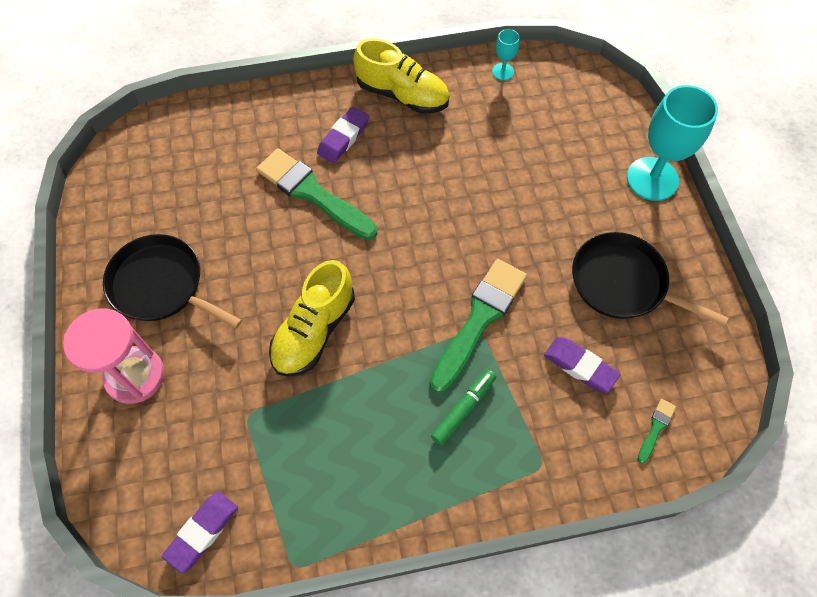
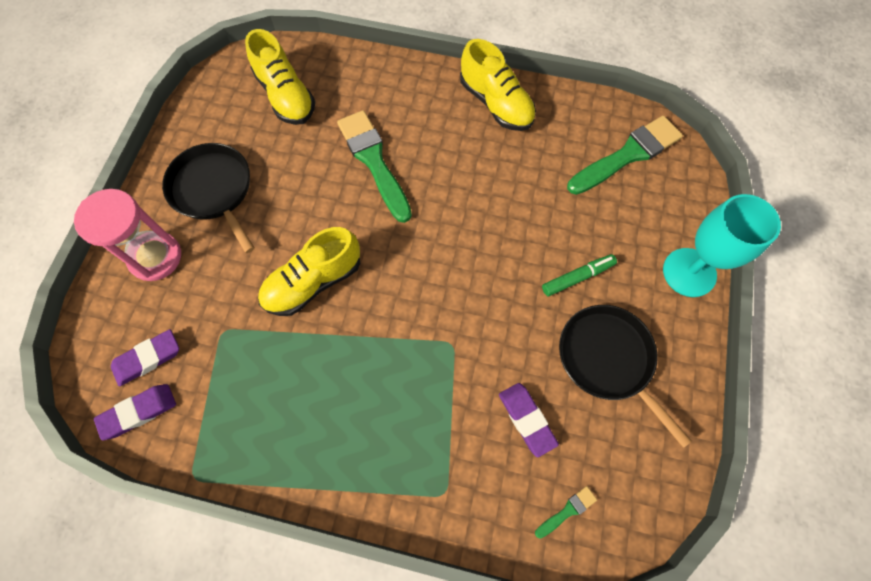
camera: 25 degrees right, 5 degrees up
purple eraser [317,107,369,163] -> purple eraser moved to [111,329,179,386]
green brush [429,259,527,393] -> green brush moved to [567,116,683,195]
green marker [431,370,496,445] -> green marker moved to [542,254,617,296]
turquoise goblet [492,29,519,80] -> none
none -> yellow shoe [245,29,315,125]

